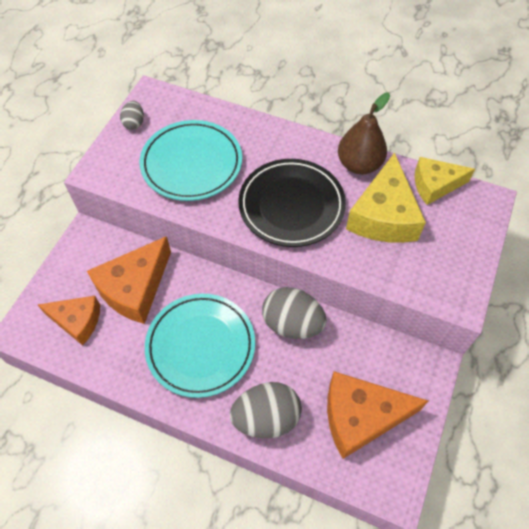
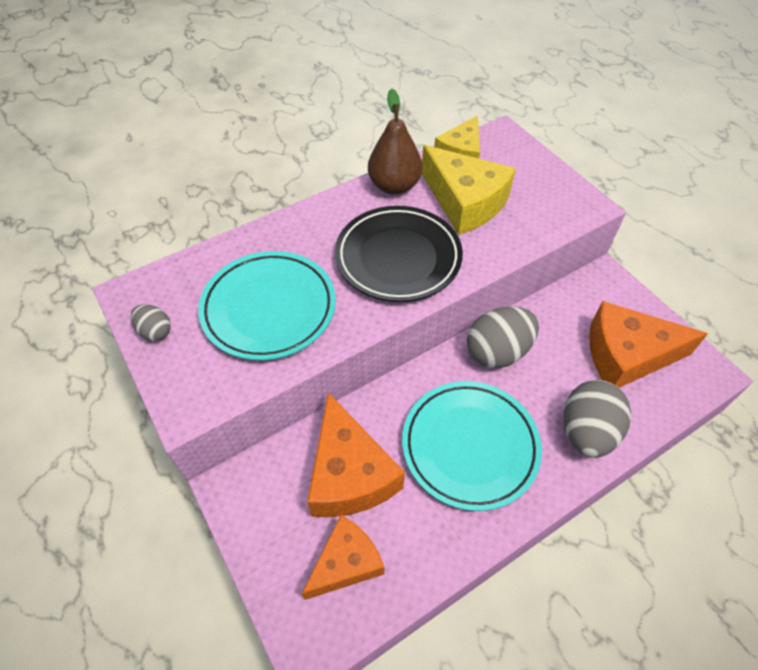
camera: 55 degrees left, 5 degrees down
orange cheese [327,371,428,459] -> orange cheese turned 60 degrees clockwise [589,301,708,388]

